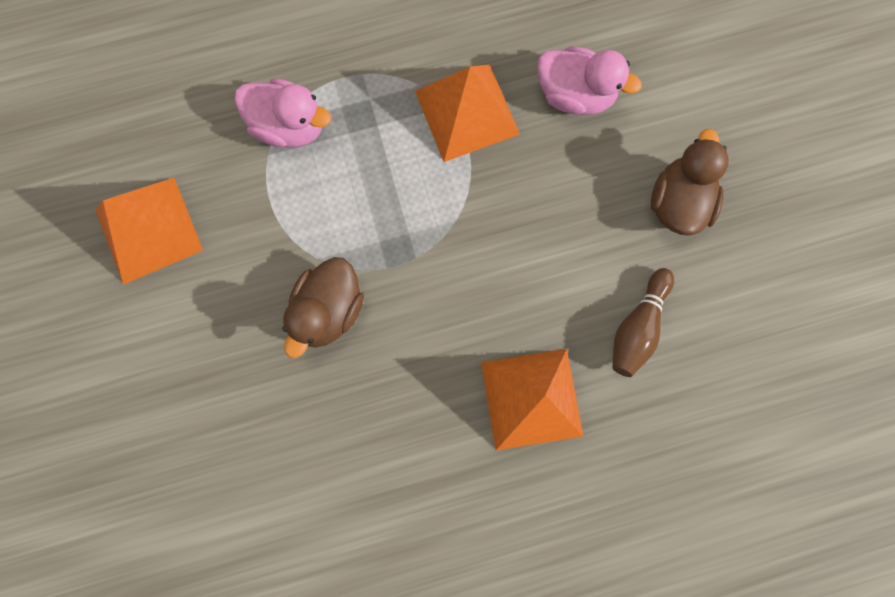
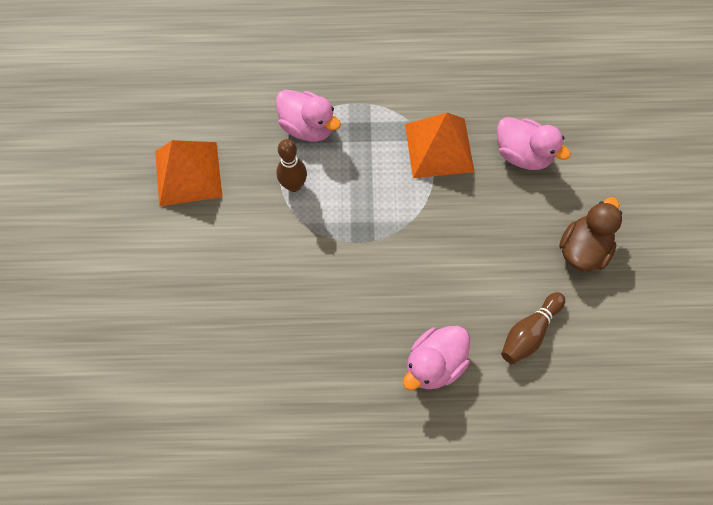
camera: 15 degrees right, 10 degrees down
brown duck [282,257,364,358] -> none
orange pyramid [481,349,584,451] -> pink duck [403,326,470,390]
none -> brown bowling pin [276,139,307,192]

